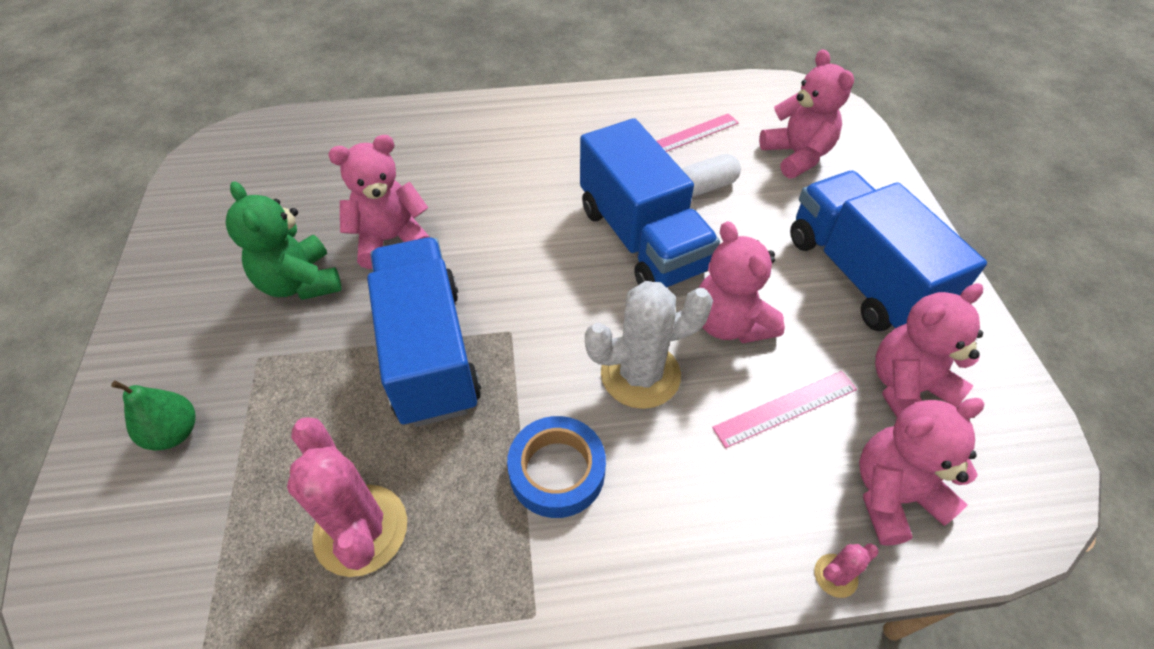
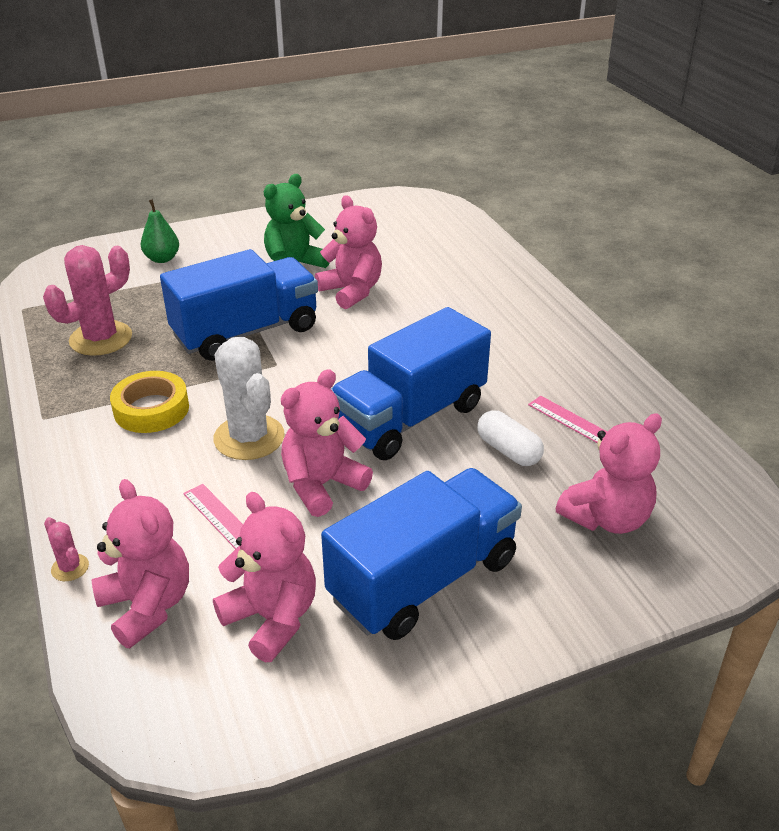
camera: 75 degrees right, 15 degrees down
blue tape [507,416,606,518] -> yellow tape [110,371,189,433]

